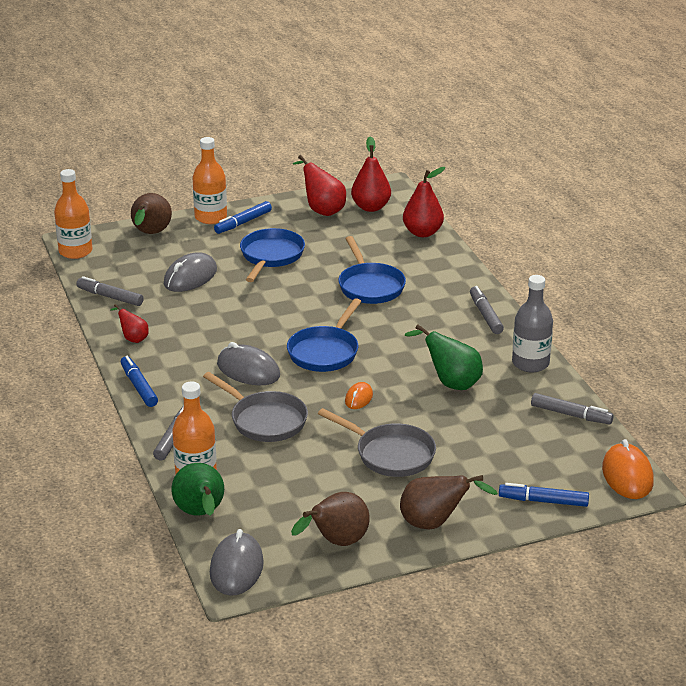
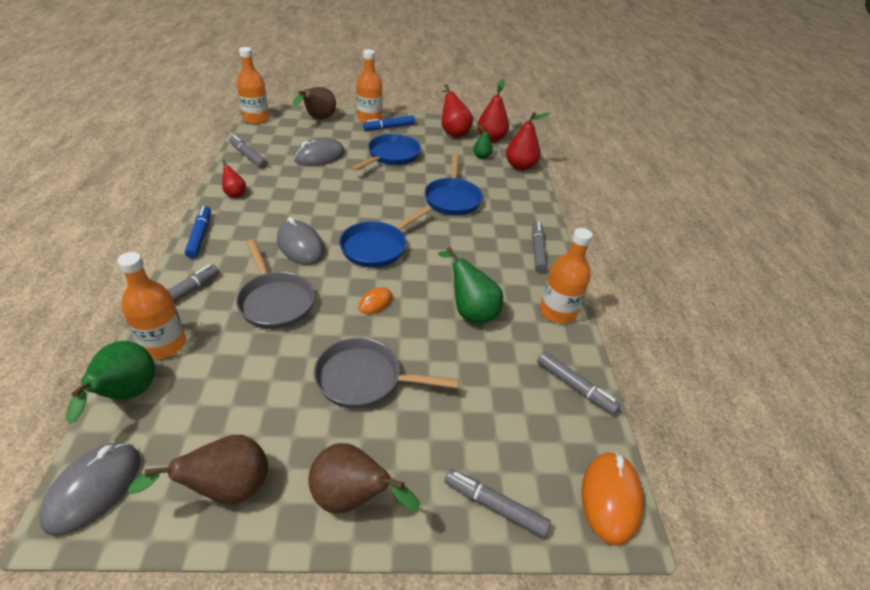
camera: 15 degrees right, 10 degrees up
grey pan [318,408,436,477] -> grey pan turned 135 degrees clockwise [314,338,459,409]
blue marker [499,483,589,507] -> grey marker [444,469,551,538]
grey bottle [512,275,553,372] -> orange bottle [540,228,593,323]
none -> green pear [473,125,493,159]

